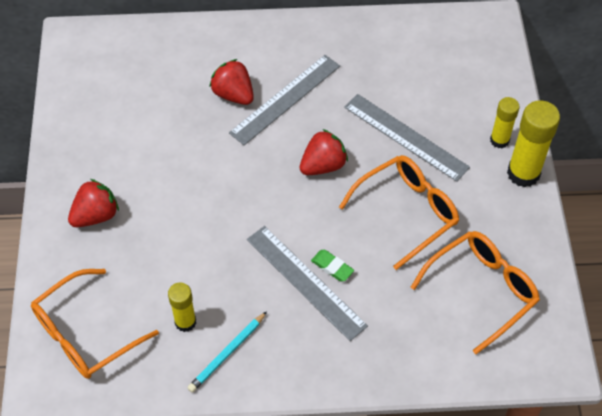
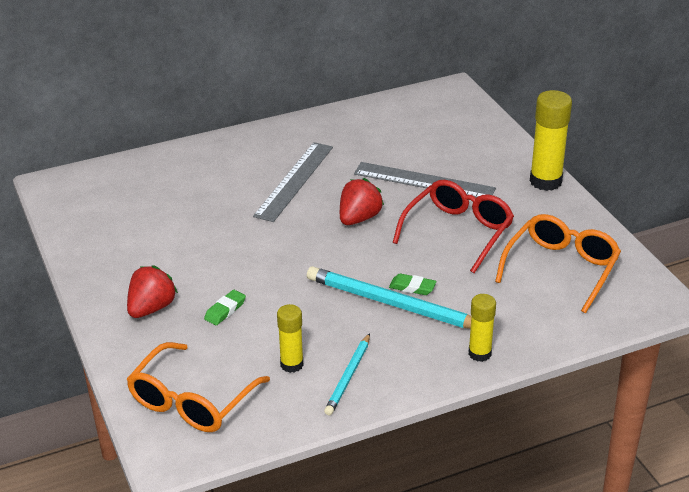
camera: 20 degrees left, 20 degrees down
red strawberry [210,59,254,105] -> none
grey ruler [247,226,368,341] -> turquoise pencil [307,266,471,329]
orange glasses [339,155,459,270] -> red glasses [393,180,514,273]
yellow glue stick [490,97,520,148] -> yellow glue stick moved to [469,294,496,362]
none -> green eraser [204,290,246,325]

